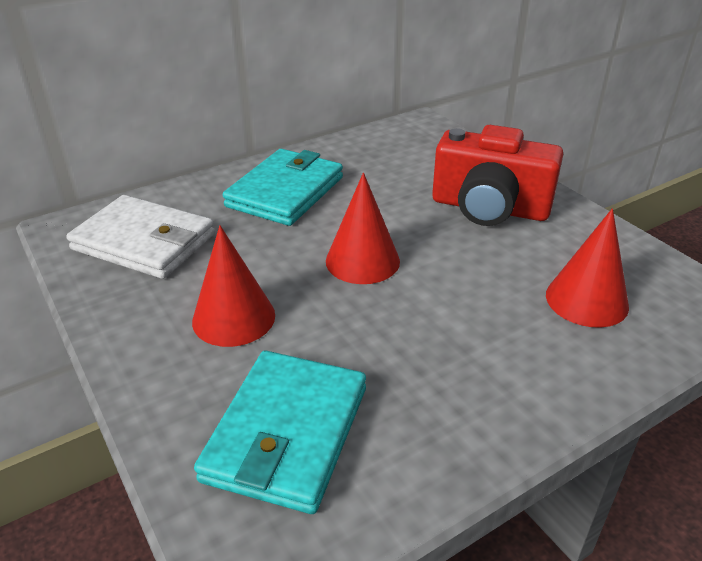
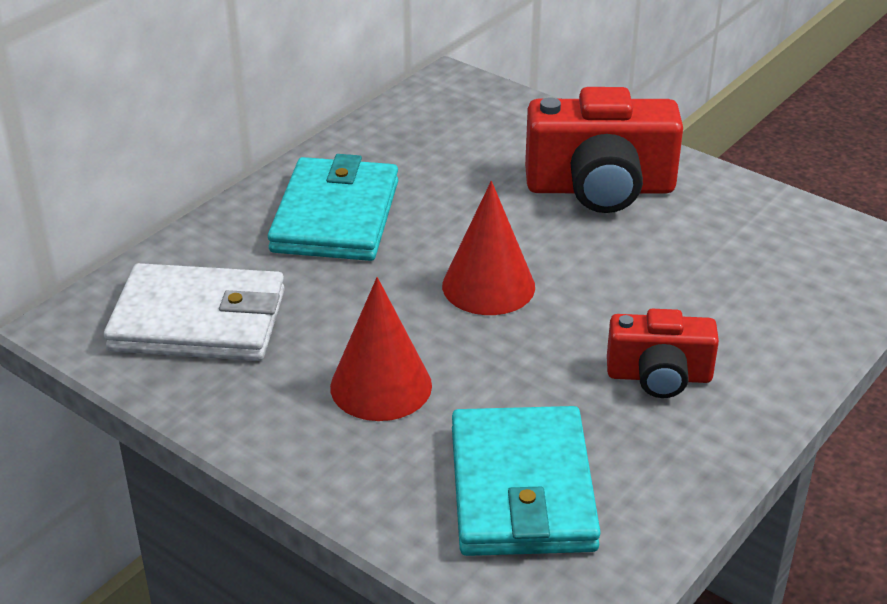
camera: 20 degrees left, 0 degrees up
red cone [546,208,629,328] -> none
none -> red camera [607,309,719,398]

